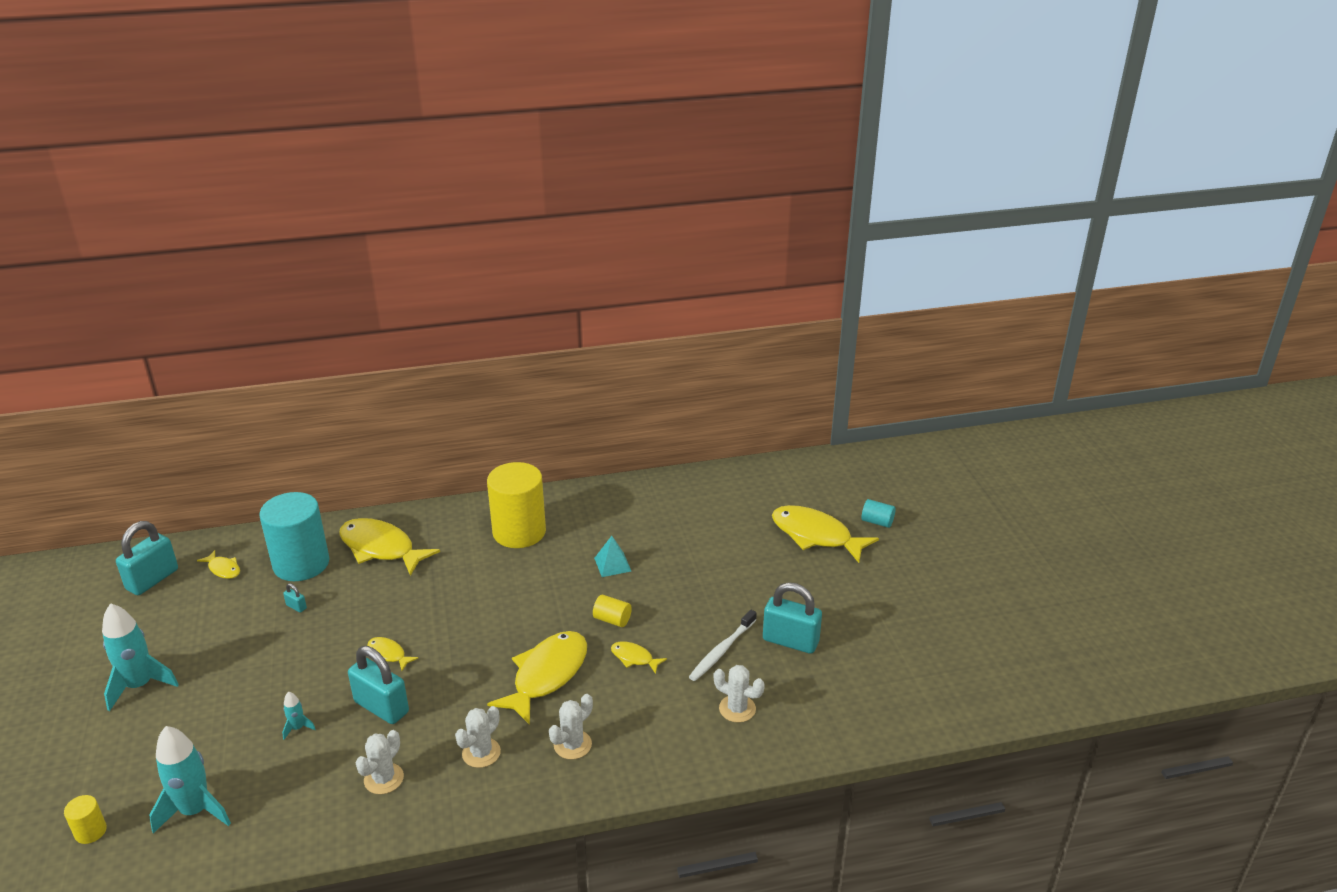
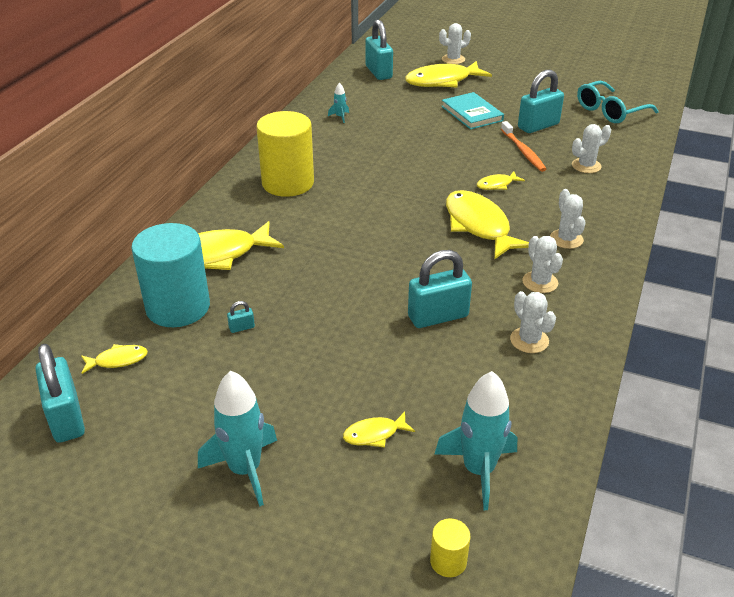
camera: 55 degrees left, 5 degrees up
turquoise rocket [282,692,316,740] -> turquoise rocket moved to [328,83,349,123]
yellow fish [367,637,419,671] -> yellow fish moved to [343,412,415,448]
yellow cylinder [593,595,632,627] -> none
turquoise pyramid [594,536,631,577] -> none
white toothbrush [689,610,757,681] -> orange toothbrush [501,121,546,172]
turquoise cylinder [861,499,896,528] -> white cactus [439,23,471,64]
none -> turquoise padlock [366,19,393,80]
none -> turquoise book [441,92,504,130]
none -> turquoise glasses [577,81,659,123]

